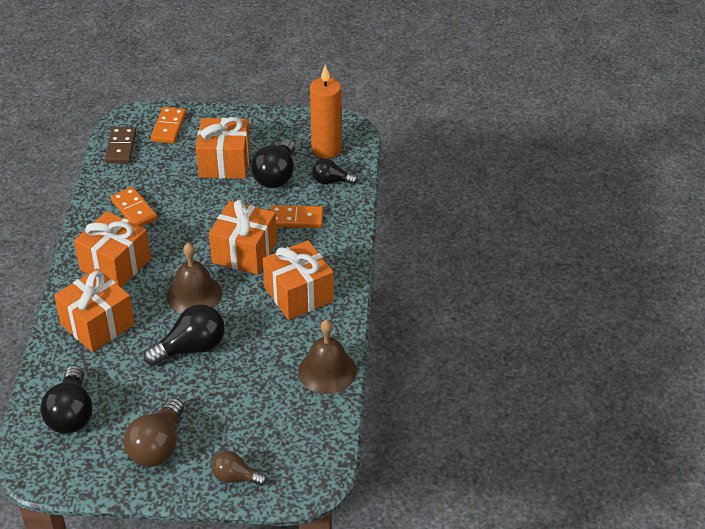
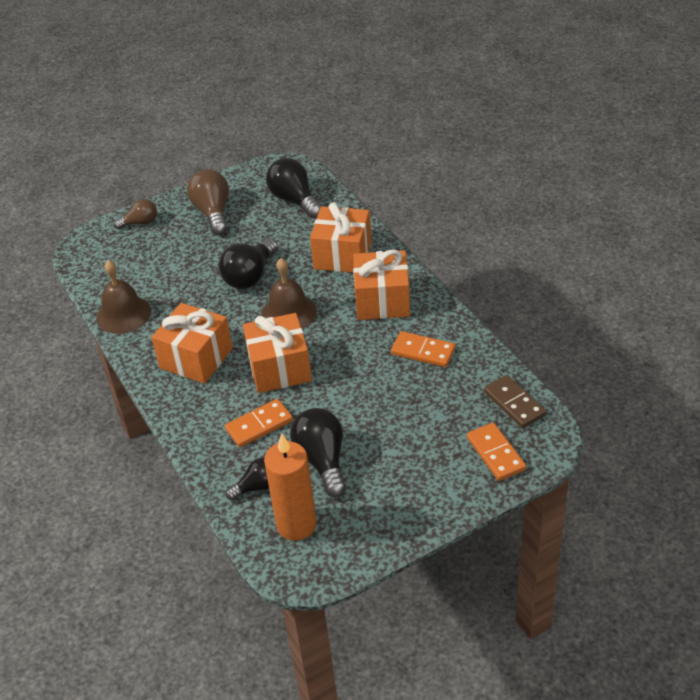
camera: 150 degrees right, 0 degrees up
orange gift [196,117,250,179] -> none

